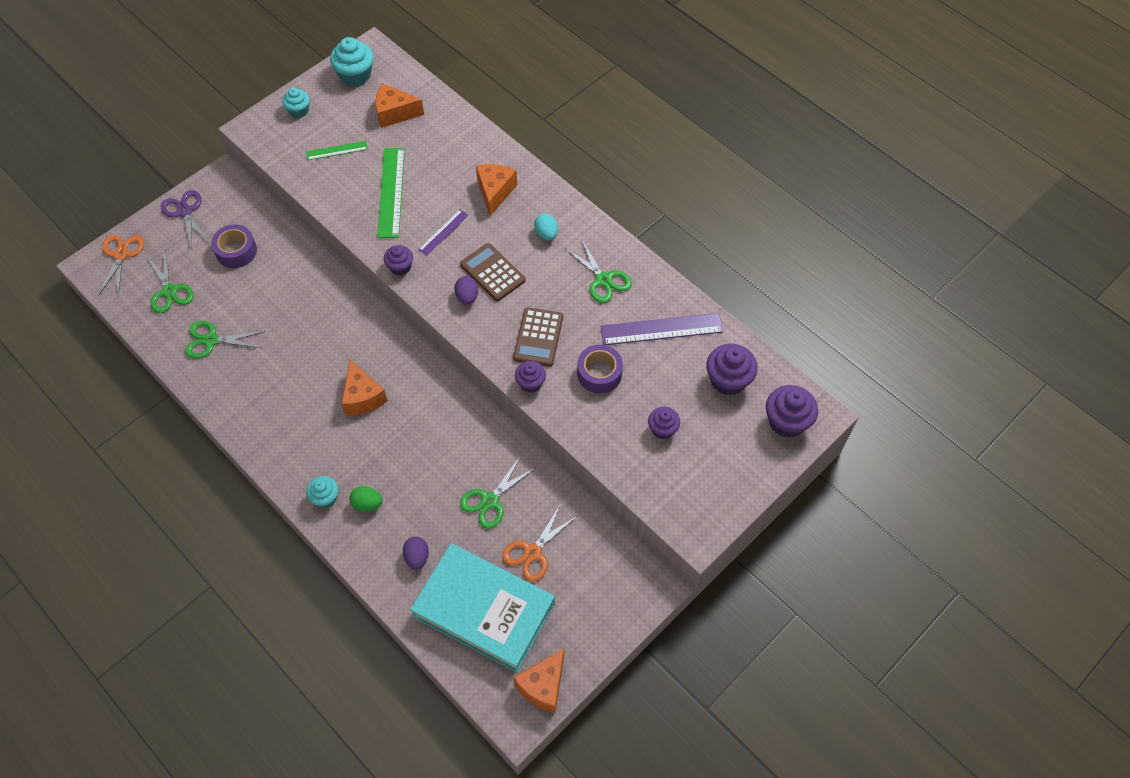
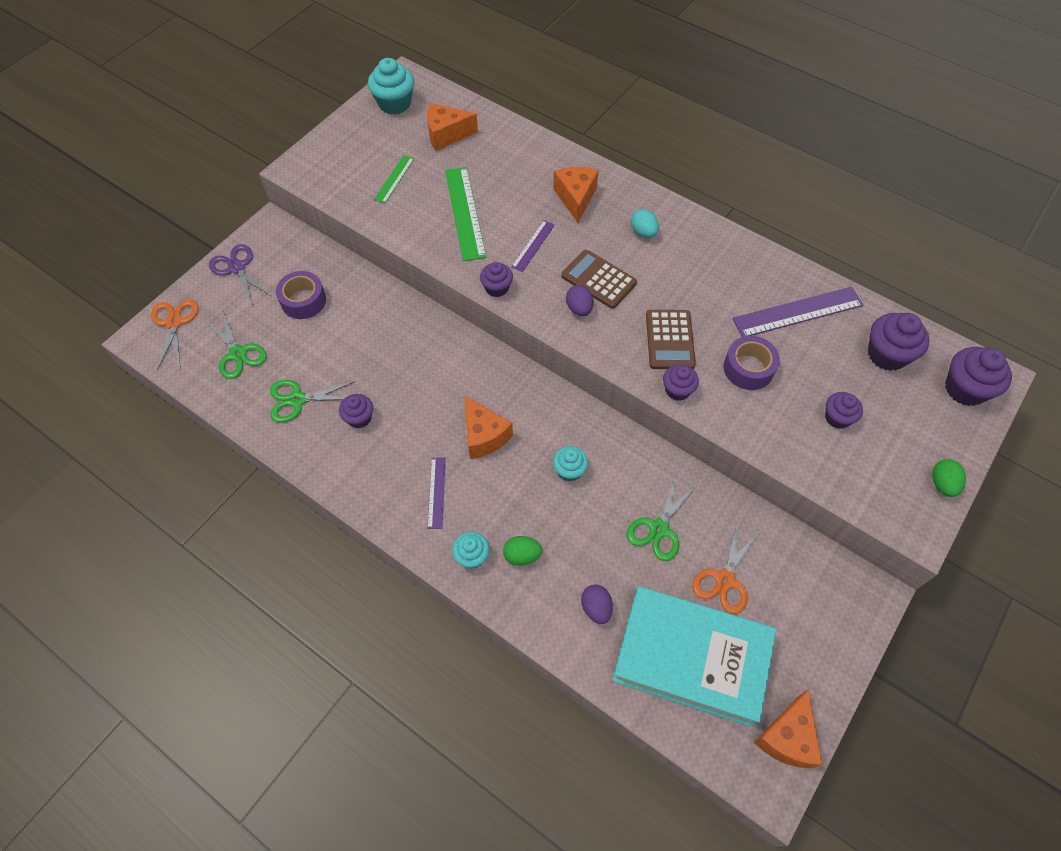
camera: 10 degrees left, 0 degrees up
turquoise cupcake [282,88,310,118] -> turquoise cupcake moved to [553,446,588,482]
green ruler [306,141,368,160] -> green ruler turned 45 degrees counterclockwise [374,155,414,203]
green scissors [565,239,632,303] -> none
none -> purple cupcake [339,394,373,428]
none -> purple ruler [428,458,446,529]
none -> green egg [932,459,966,497]

